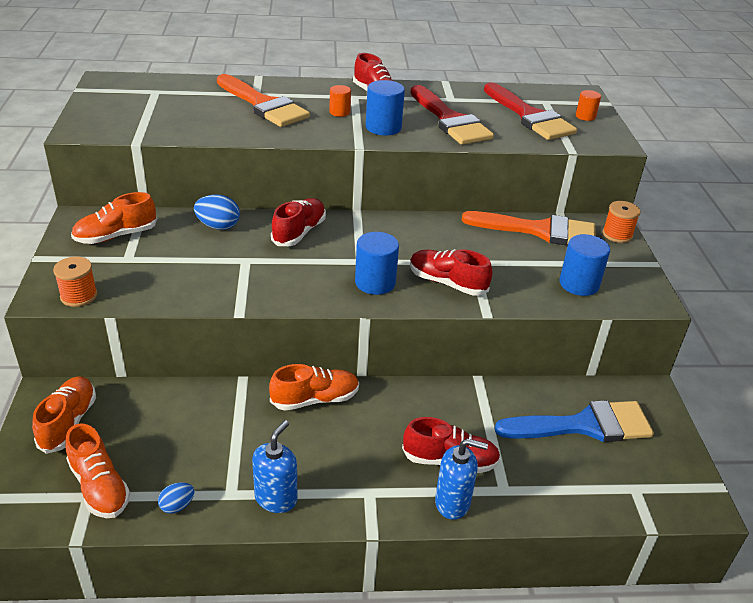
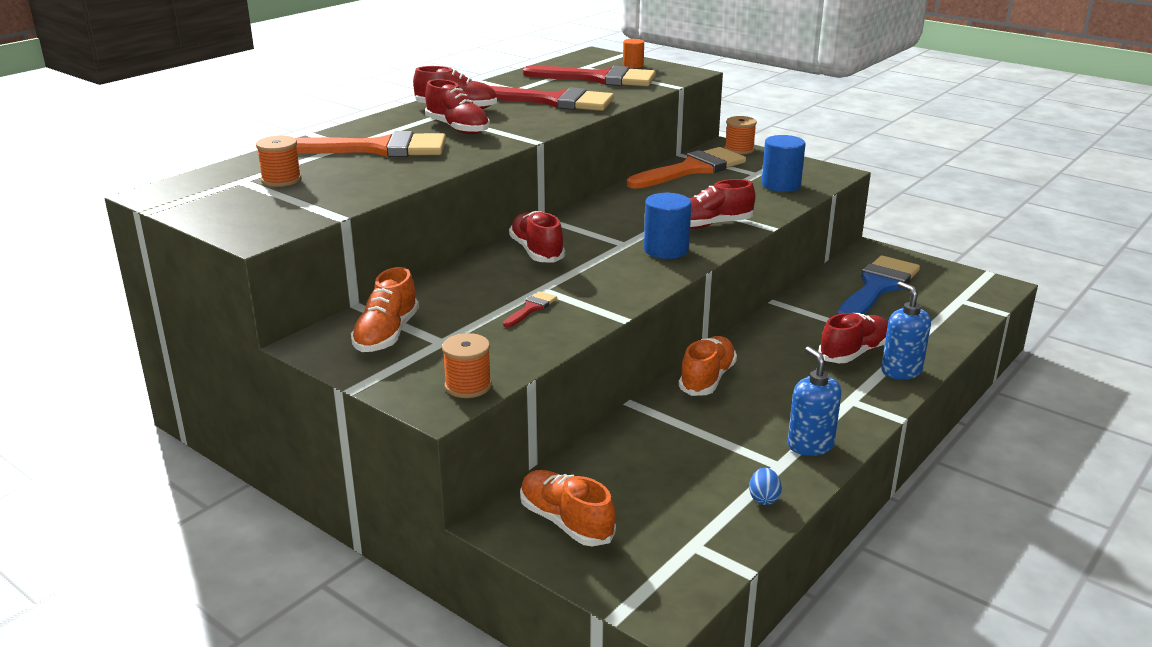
camera: 45 degrees left, 10 degrees down
orange shoe [66,424,130,518] -> none
blue egg [194,194,240,230] -> none
orange cylinder [329,85,351,117] -> red shoe [425,79,490,134]
blue cylinder [366,80,405,135] -> none
blue soap dispenser [435,438,488,520] -> blue soap dispenser turned 75 degrees counterclockwise [881,282,931,380]
none -> orange spool [256,136,301,187]
none -> red brush [503,291,557,327]

